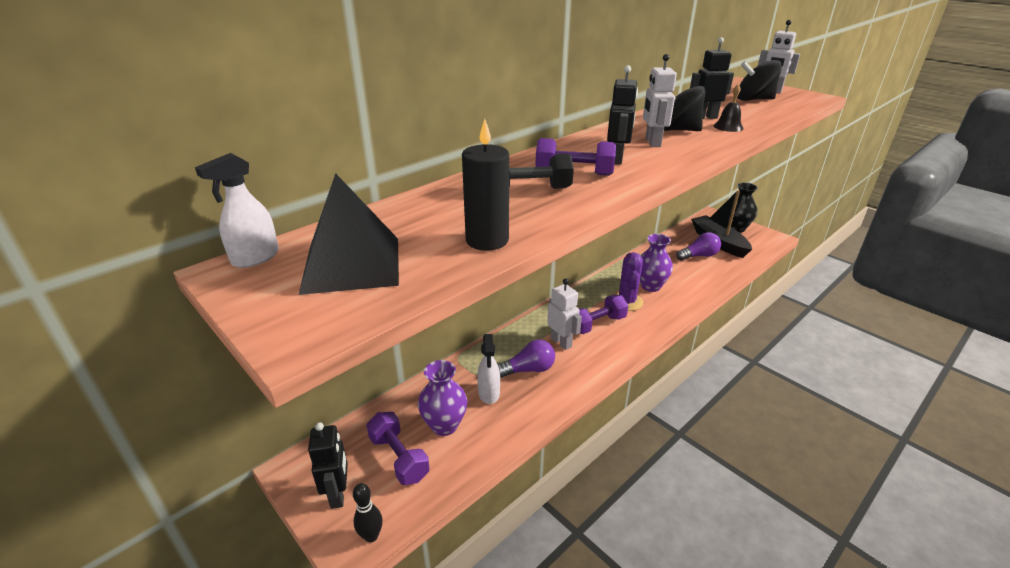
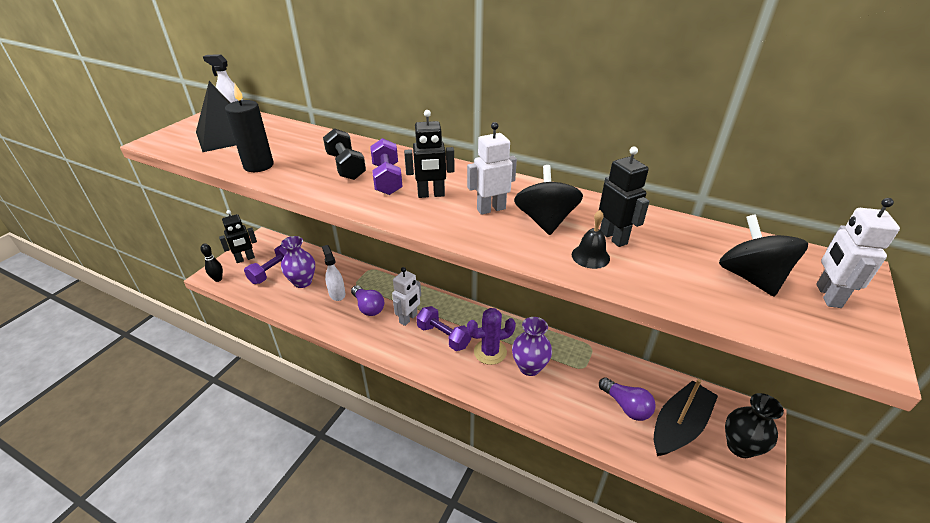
camera: 70 degrees right, 5 degrees up
white spray bottle [477,334,500,404] -> white spray bottle turned 90 degrees clockwise [322,245,345,301]

